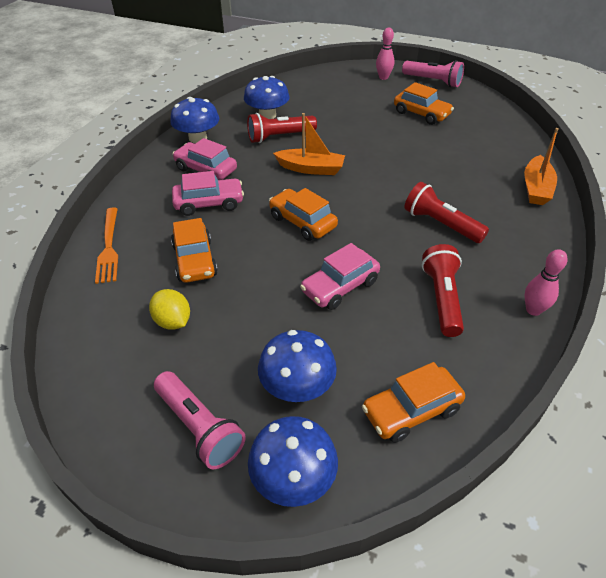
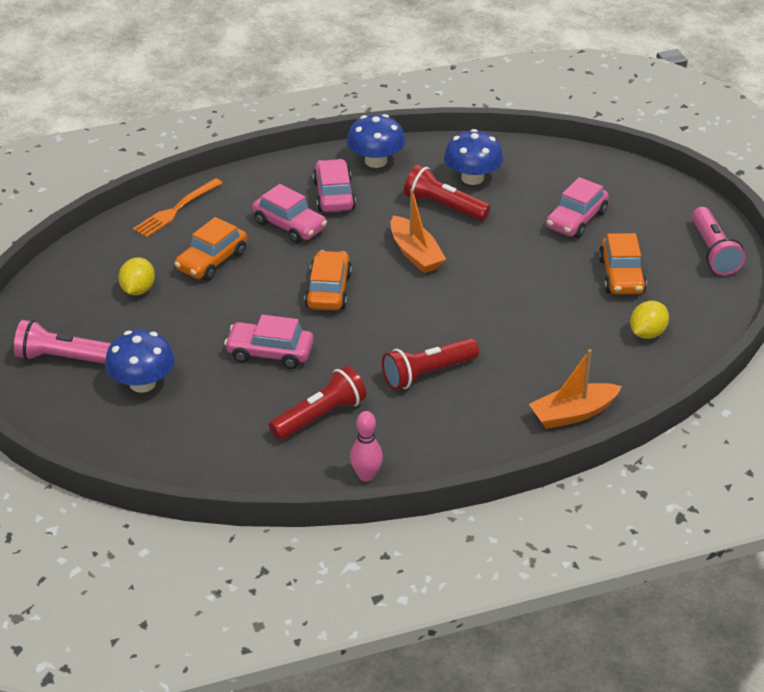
camera: 50 degrees right, 5 degrees down
pink flashlight [154,371,246,469] -> pink flashlight turned 90 degrees clockwise [14,320,111,364]
blue mushroom [248,416,338,507] -> none
orange car [362,362,465,443] -> none
pink bowling pin [376,28,394,80] -> none
red flashlight [404,182,489,243] -> red flashlight turned 120 degrees counterclockwise [382,338,479,390]
none -> pink car [546,177,609,238]
none -> yellow lemon [630,301,669,339]

